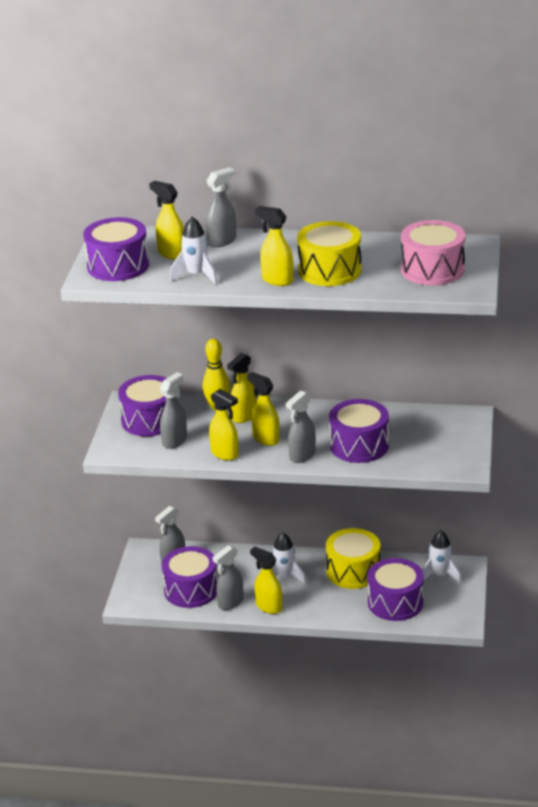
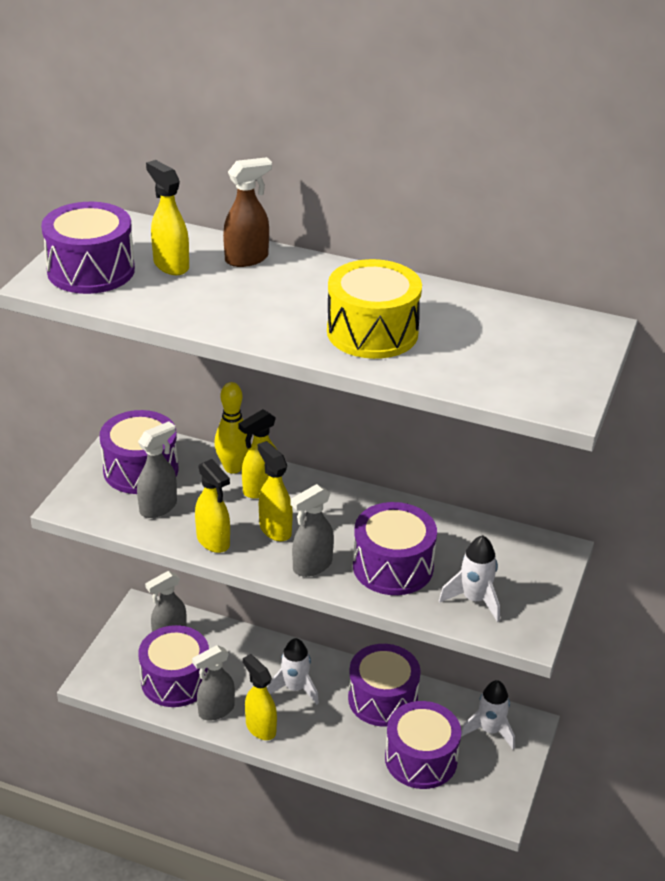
camera: 10 degrees right, 5 degrees up
white rocket [170,217,217,284] -> white rocket moved to [439,535,500,622]
grey spray bottle [206,167,236,247] -> brown spray bottle [223,157,272,267]
yellow spray bottle [255,206,293,286] -> none
yellow drum [326,528,380,589] -> purple drum [348,644,421,727]
pink drum [401,220,465,285] -> none

